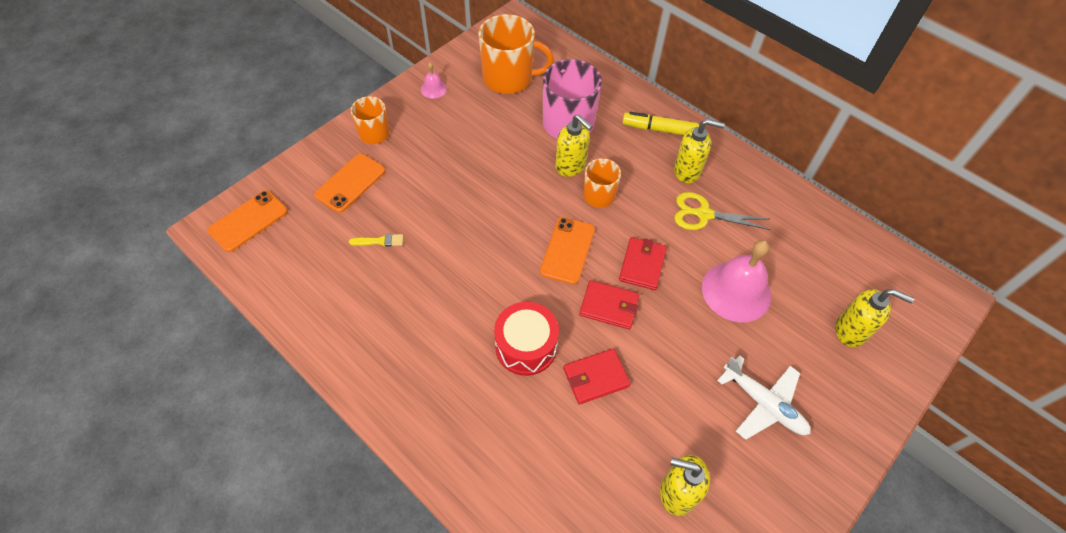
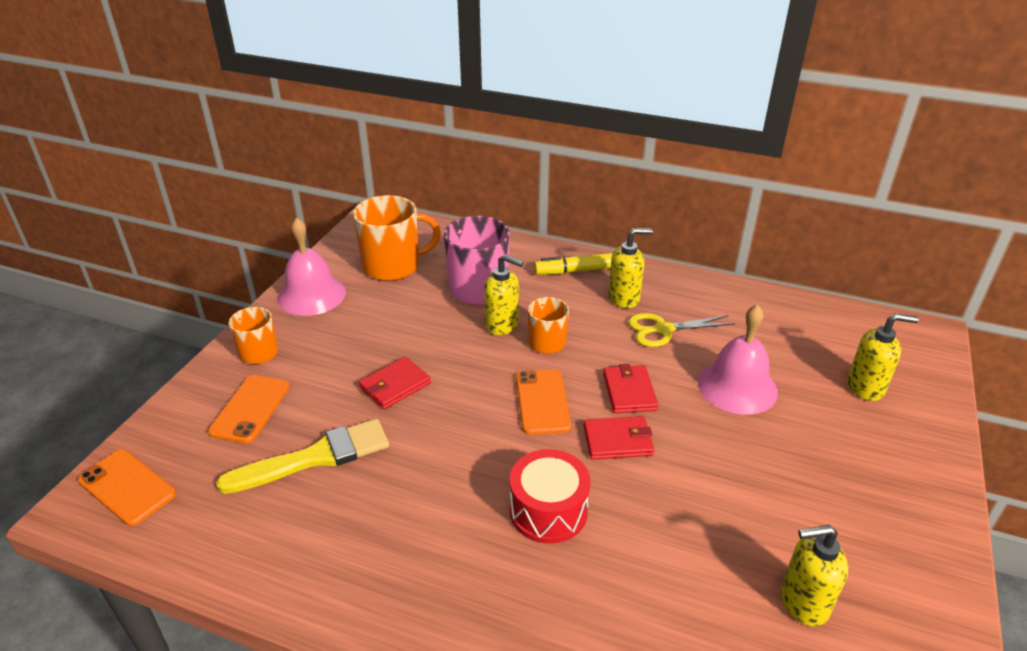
camera: 20 degrees left, 20 degrees down
orange phone [208,190,288,252] -> orange phone turned 75 degrees counterclockwise [78,449,176,526]
yellow brush [349,234,403,247] -> yellow brush [216,419,389,494], size x2.40
pink bell [421,62,447,99] -> pink bell [277,217,346,316], size x2.18
red wallet [563,348,631,405] -> red wallet moved to [359,357,431,409]
white plane [717,355,811,440] -> none

